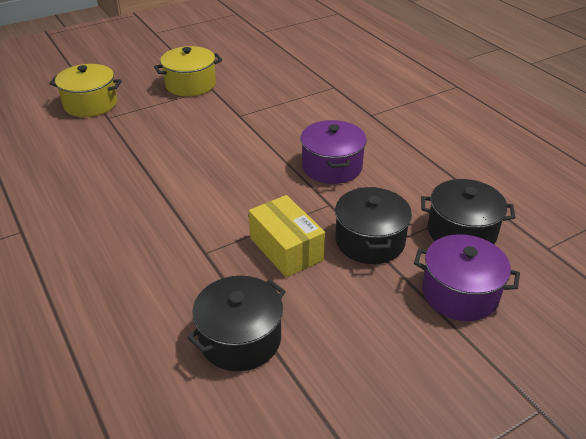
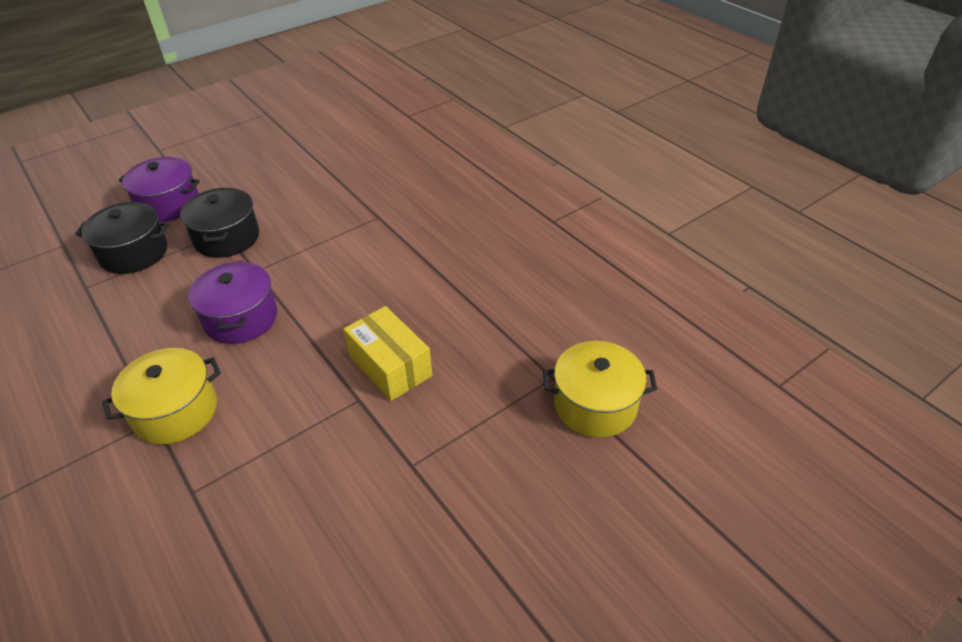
camera: 175 degrees right, 5 degrees up
yellow pot [154,46,222,97] -> yellow pot moved to [102,348,221,445]
black pot [187,276,286,371] -> none
yellow box [249,195,325,277] -> yellow box moved to [343,306,432,401]

